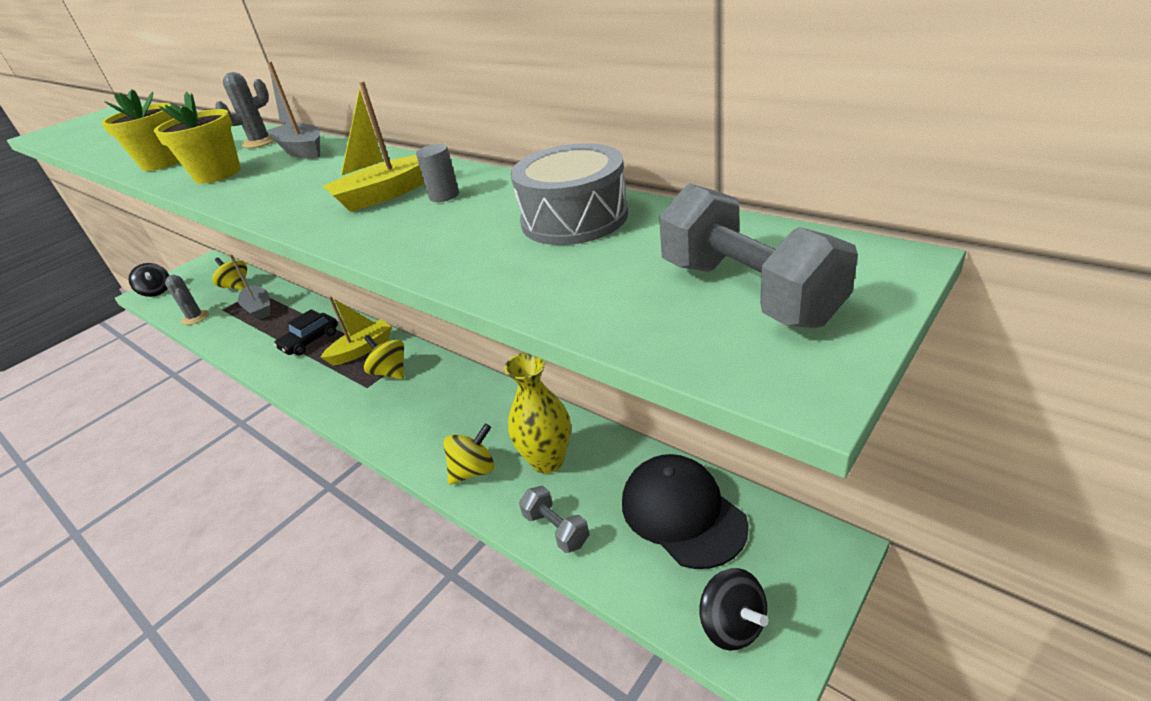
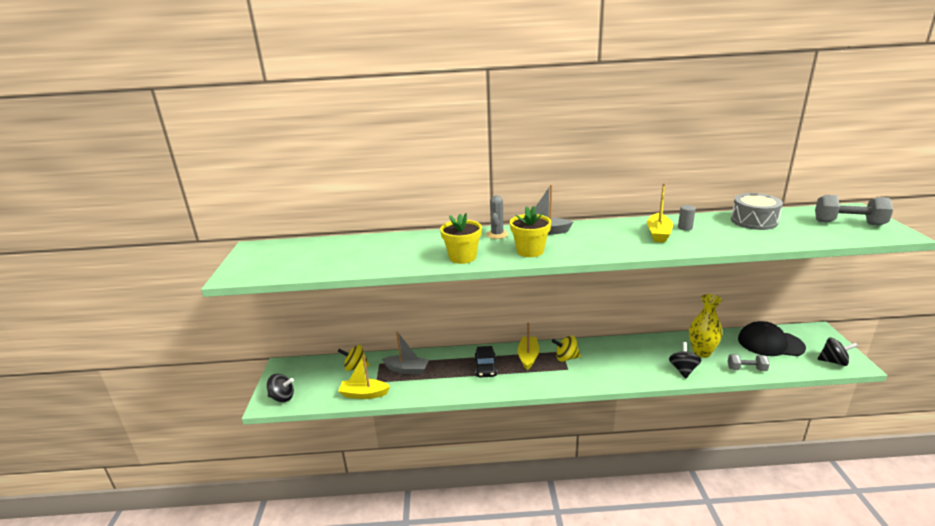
camera: 45 degrees left, 10 degrees down
grey cactus [165,275,209,325] -> yellow boat [338,355,390,399]
yellow spinning top [444,424,495,485] -> black spinning top [669,342,701,379]

